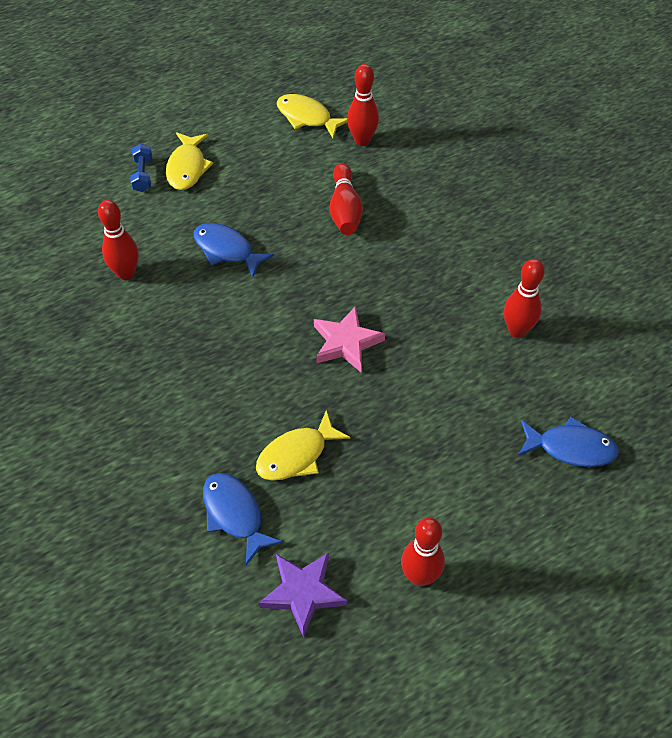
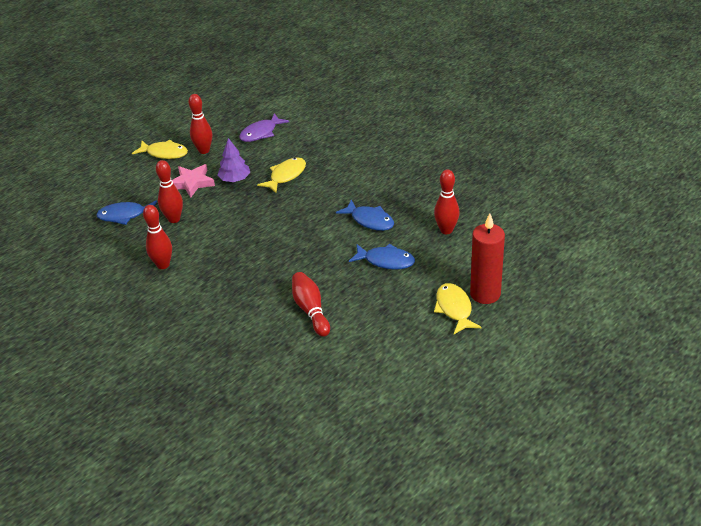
camera: 165 degrees right, 15 degrees down
blue dumbbell [130,144,152,192] -> red candle [470,213,505,304]
blue fish [203,473,283,565] -> blue fish moved to [336,200,394,231]
purple star [259,553,347,638] -> purple fish [240,113,289,142]
yellow fish [277,94,347,138] -> yellow fish moved to [132,140,188,159]
pink star [314,306,385,372] -> pink star moved to [172,164,215,198]
red bowling pin [347,64,379,146] -> red bowling pin moved to [156,160,183,223]
none -> purple tree [217,138,250,182]

